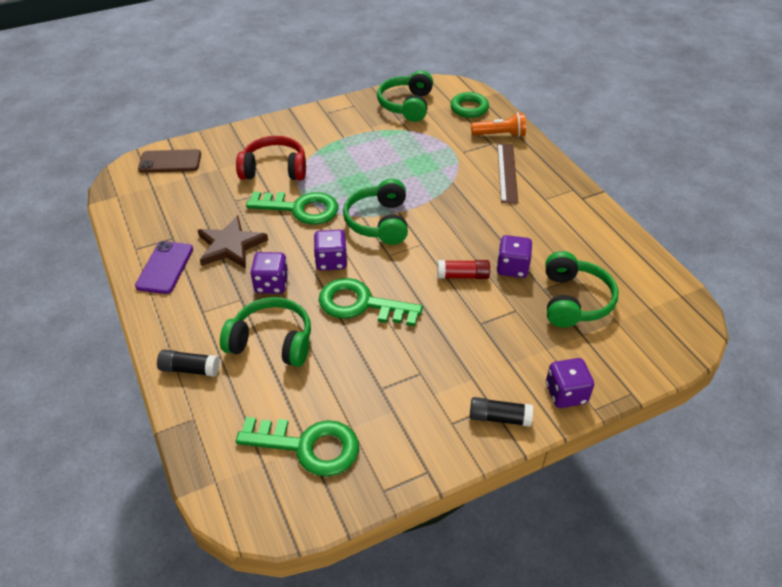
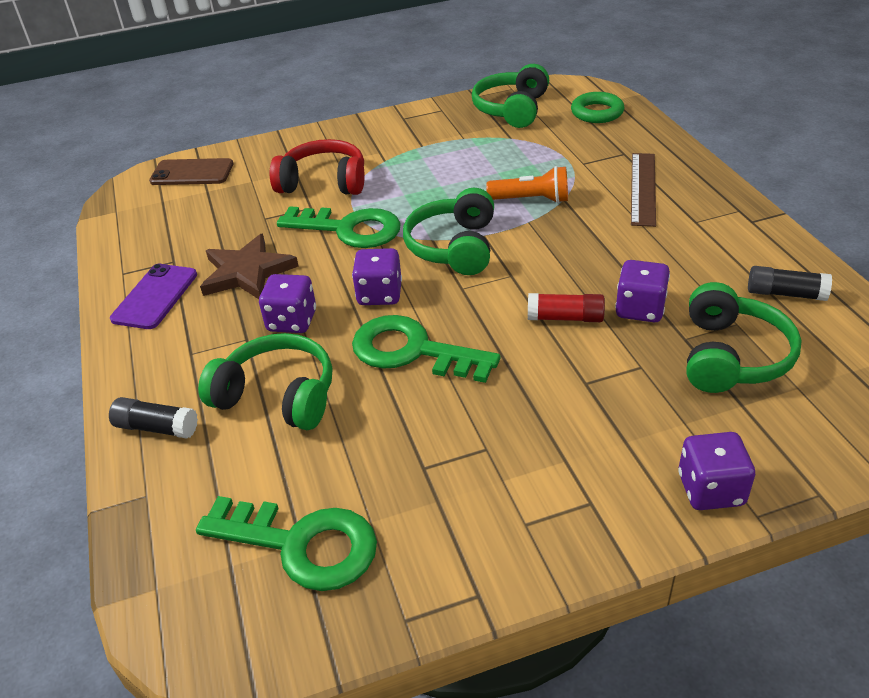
camera: 10 degrees right, 5 degrees down
black glue stick [470,397,533,427] -> black glue stick moved to [748,266,832,301]
orange flashlight [471,112,526,137] -> orange flashlight moved to [486,166,568,203]

